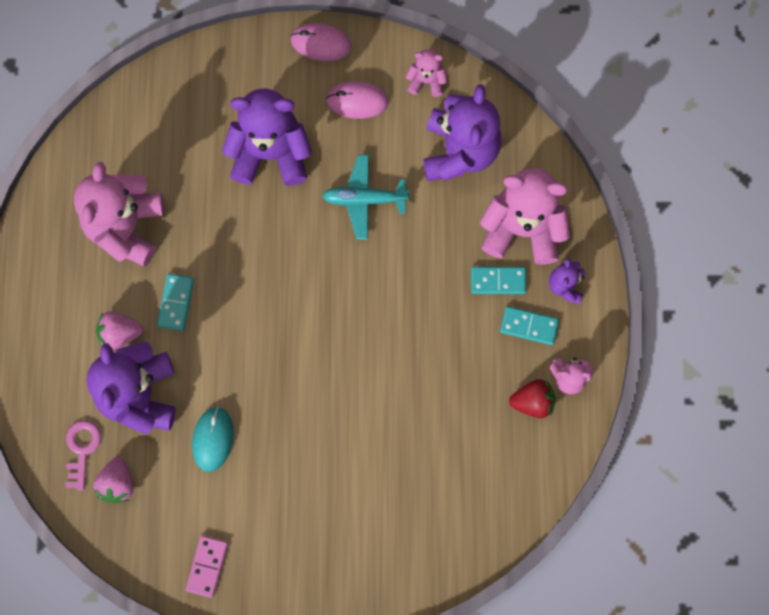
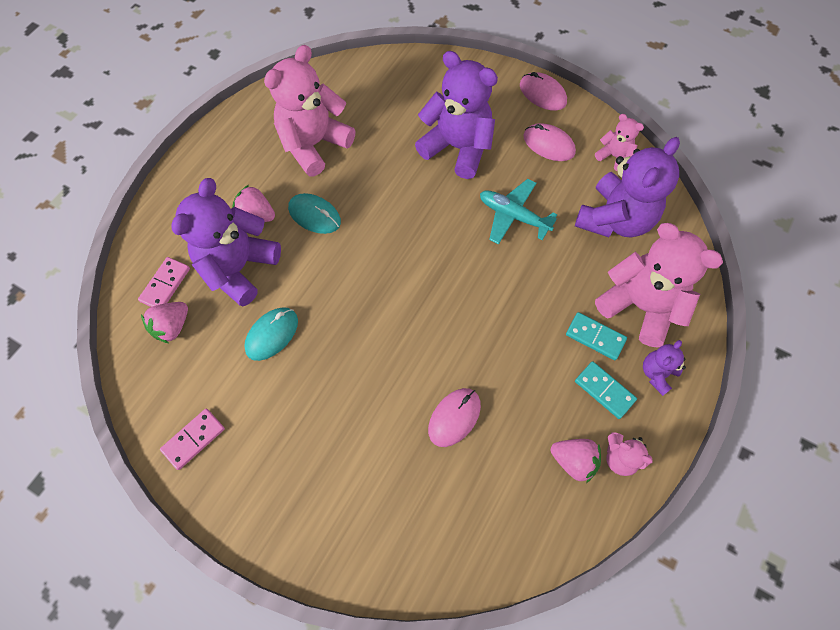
camera: 30 degrees right, 10 degrees down
pink key [65,420,101,490] -> pink domino [138,257,190,307]
turquoise domino [157,274,194,331] -> turquoise mouse [288,193,341,234]
red strawberry [509,379,555,418] -> pink strawberry [551,439,601,483]
none -> pink mouse [428,388,481,447]

